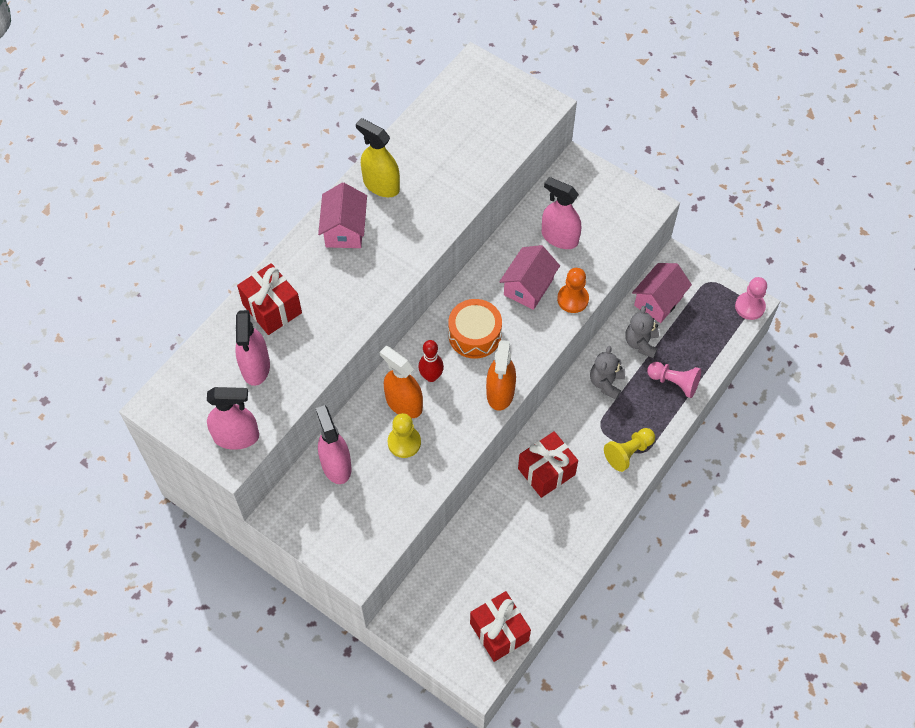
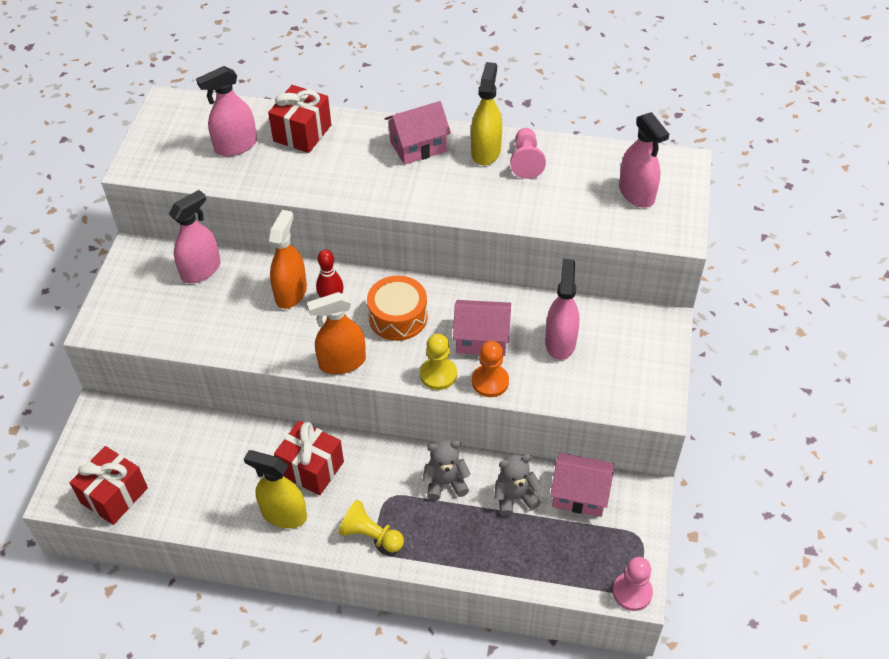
camera: 65 degrees right, 10 degrees down
pink spray bottle [207,387,259,450] -> pink spray bottle moved to [619,112,669,208]
yellow pawn [388,413,421,458] -> yellow pawn moved to [420,334,457,390]
pink pawn [647,362,701,398] -> pink pawn moved to [510,128,546,179]
none -> yellow spray bottle [244,450,307,528]

